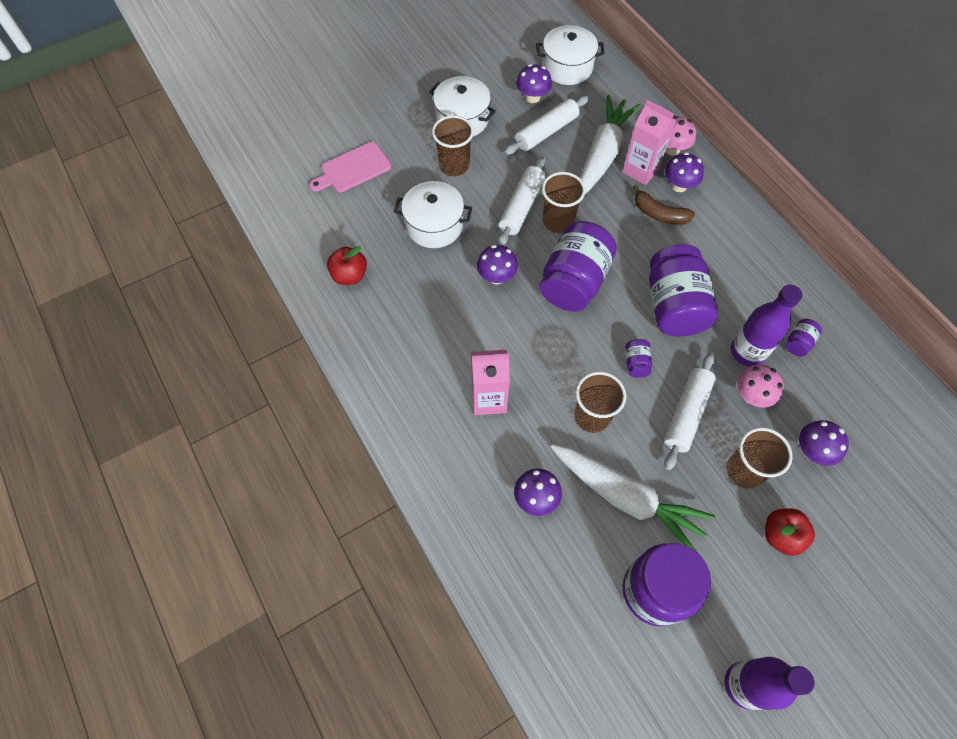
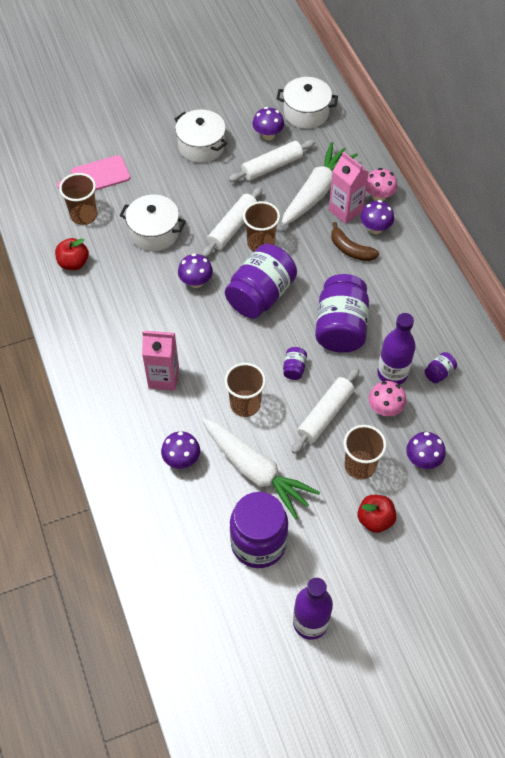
camera: 10 degrees right, 5 degrees down
brown cup [432,115,474,176] -> brown cup moved to [59,173,97,225]

